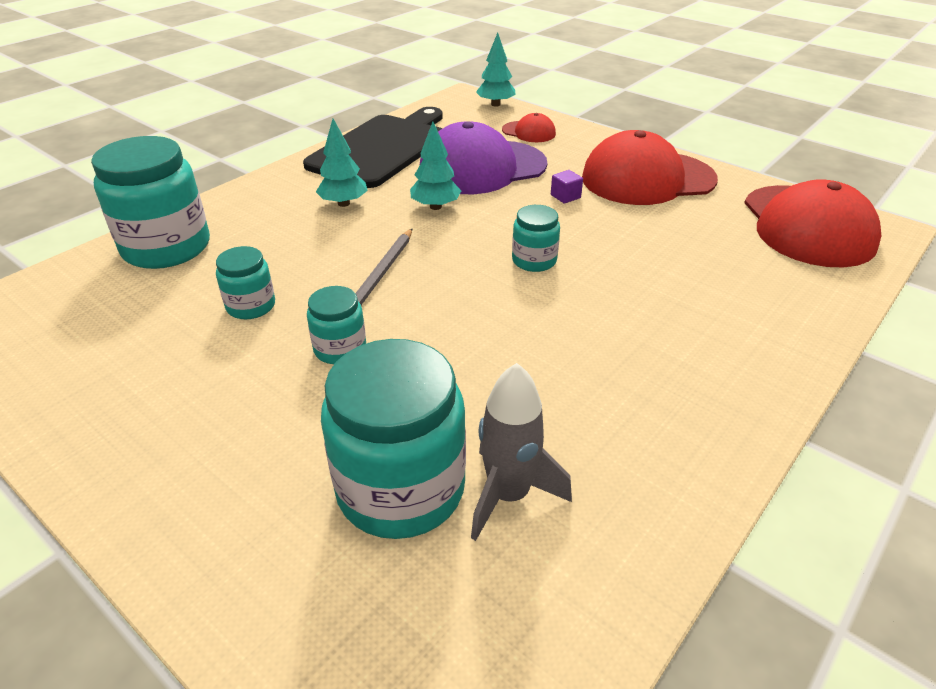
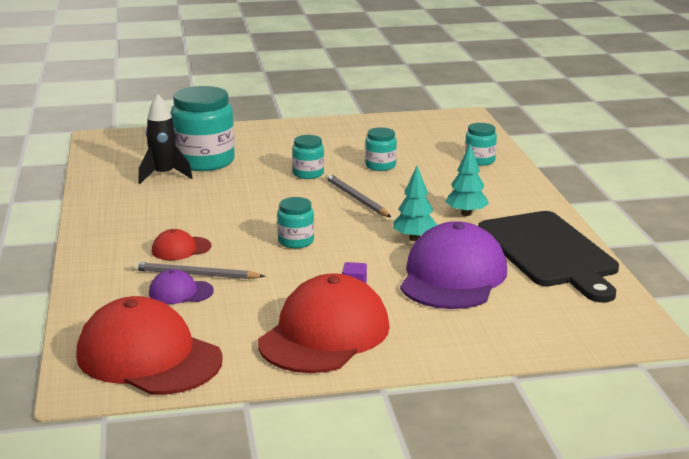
camera: 130 degrees right, 15 degrees down
turquoise jar [91,136,210,269] -> turquoise jar [465,123,497,166], size x0.51
grey rocket [471,363,572,541] -> black rocket [138,94,193,184]
turquoise tree [476,33,516,107] -> none
red cap [502,113,556,142] -> red cap moved to [152,229,212,260]
none -> grey pencil [132,262,265,279]
none -> purple cap [149,269,214,304]

